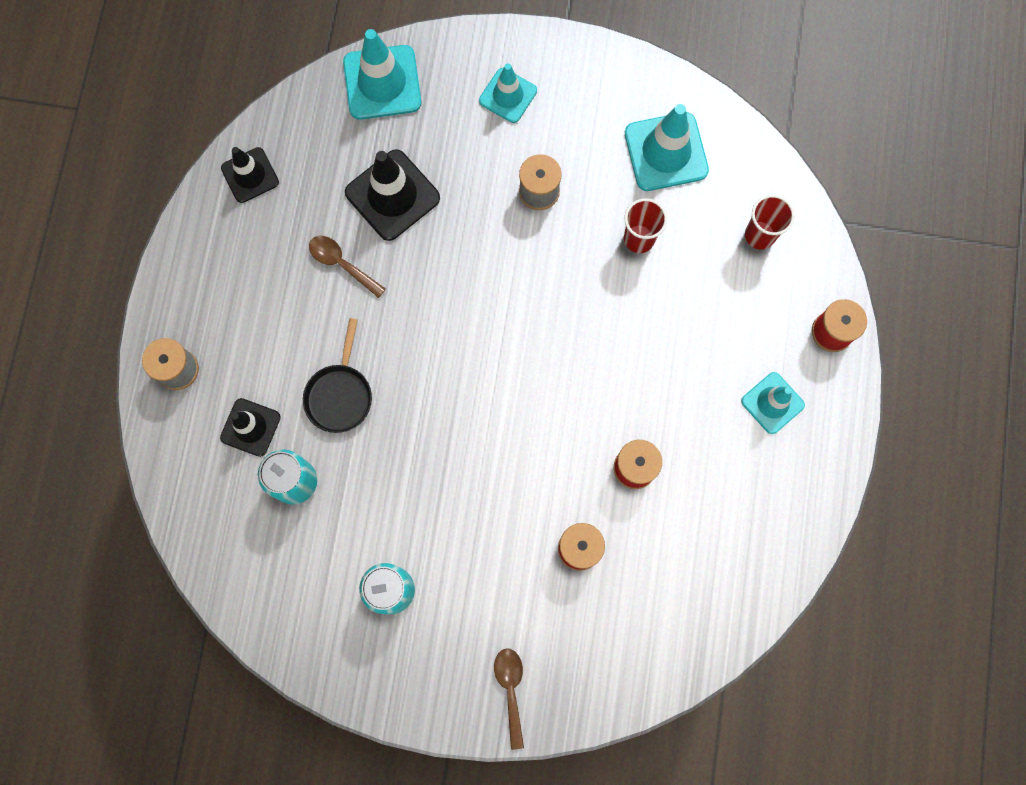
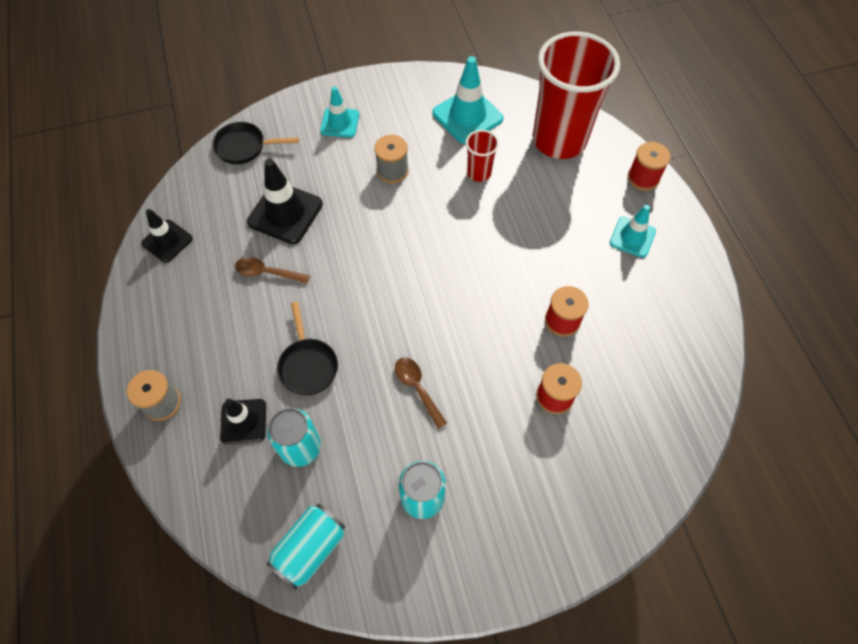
camera: 25 degrees left, 15 degrees down
turquoise traffic cone [343,29,421,120] -> black pan [212,122,299,164]
brown spoon [494,648,524,750] -> brown spoon moved to [395,357,447,429]
red cup [745,195,795,250] -> red cup [533,32,620,159], size x2.31
none -> turquoise can [266,504,345,590]

